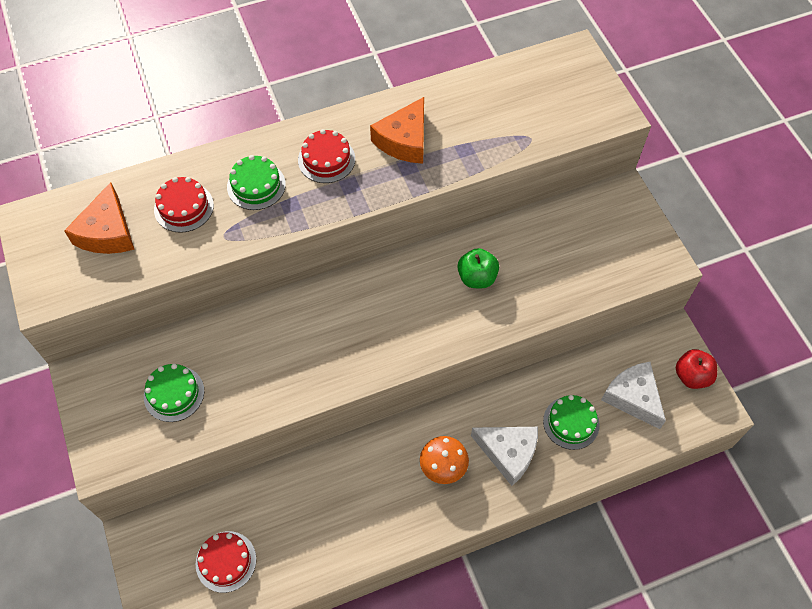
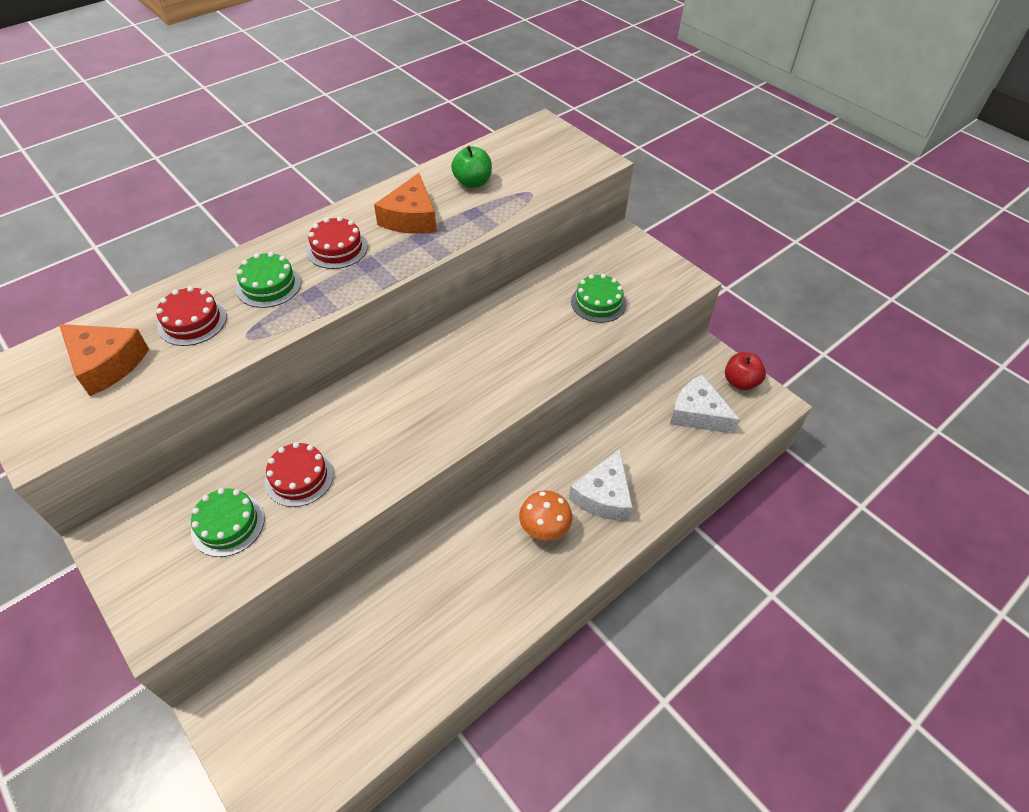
camera: 20 degrees left, 10 degrees down
orange cheese [64,182,134,254] -> orange cheese turned 45 degrees counterclockwise [59,324,149,396]
red cake [196,531,256,593] -> red cake moved to [265,442,334,507]
green apple [457,248,499,288] -> green apple moved to [451,146,492,188]
white cheese [471,427,538,486] -> white cheese turned 105 degrees clockwise [569,449,633,521]
green cake [543,395,600,450] -> green cake moved to [571,274,626,323]

